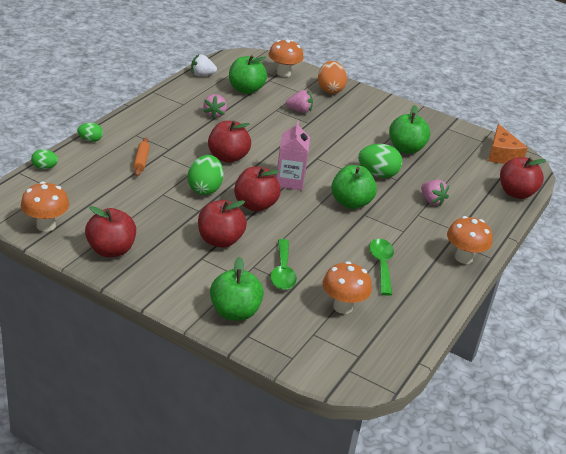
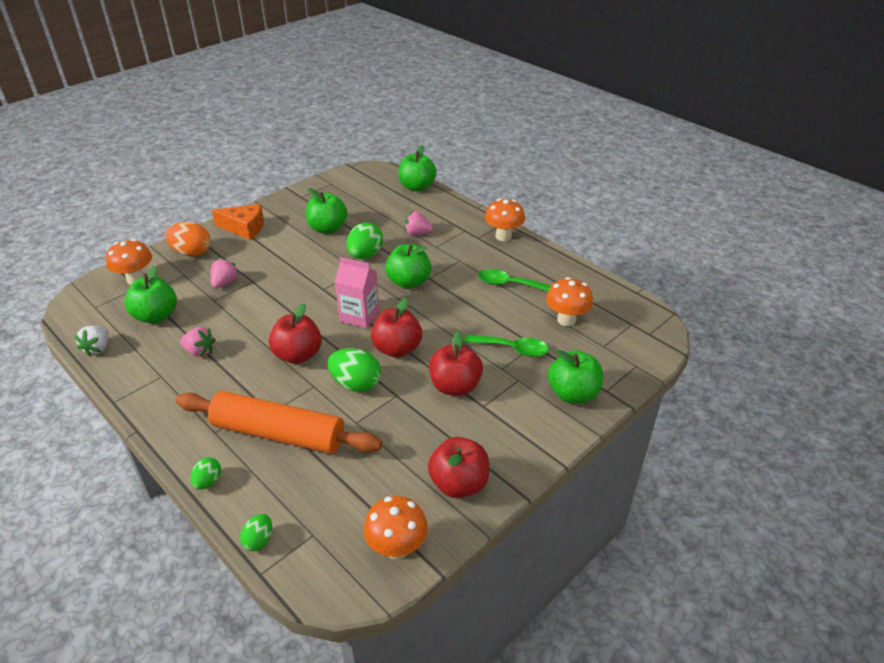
camera: 70 degrees left, 5 degrees up
orange rolling pin [133,138,150,176] -> orange rolling pin [176,391,382,454], size x2.48
pink strawberry [421,180,449,206] -> pink strawberry turned 150 degrees counterclockwise [404,211,433,235]
orange cheese [488,124,528,164] -> orange cheese moved to [211,204,264,240]
red apple [500,157,546,199] -> green apple [398,145,437,191]

